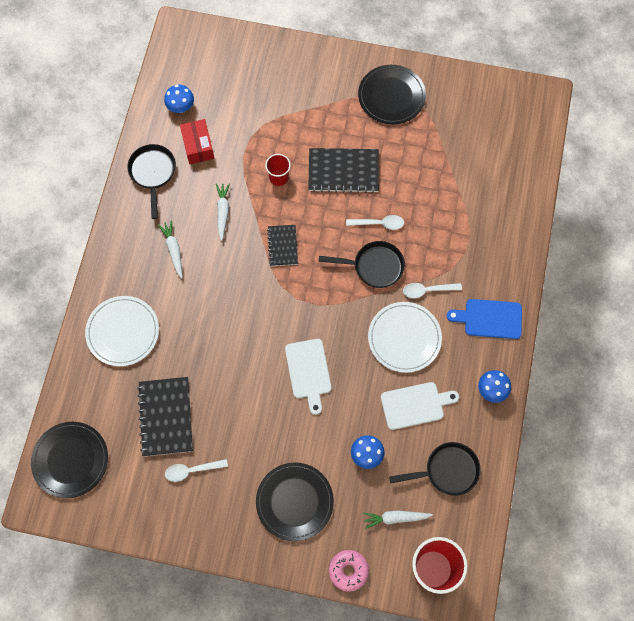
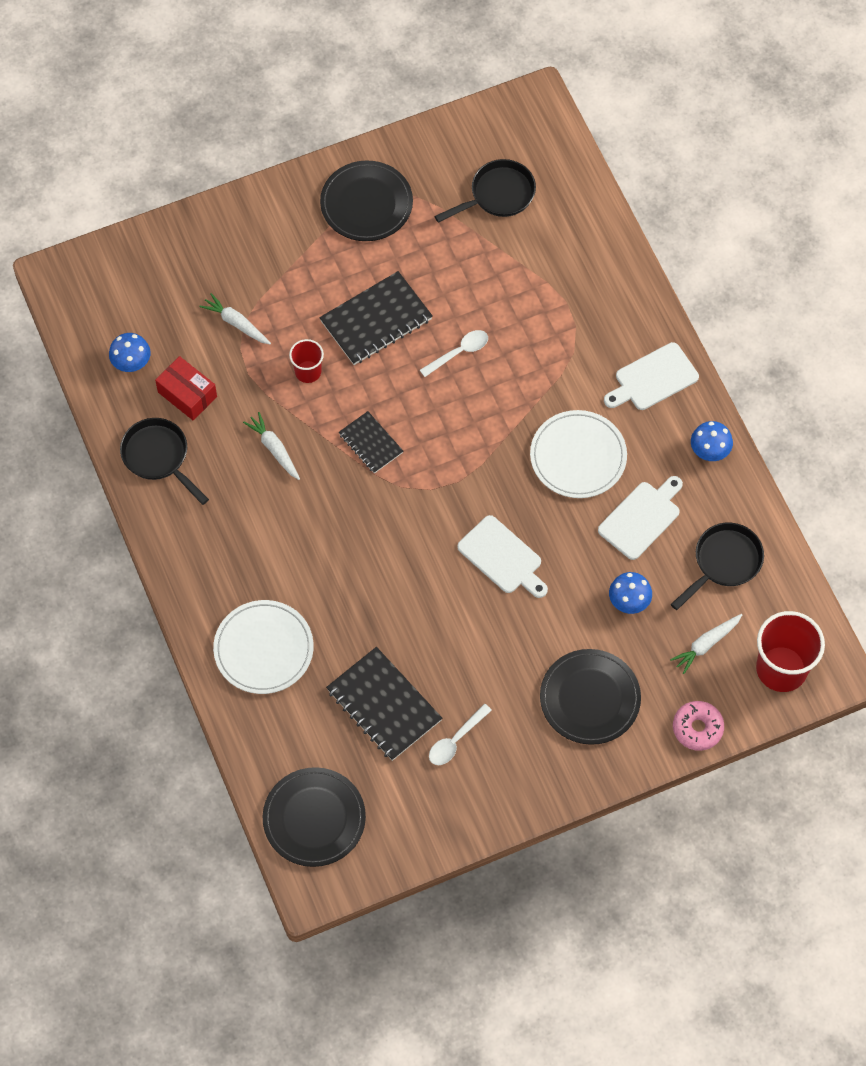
camera: 35 degrees left, 5 degrees down
white carrot [158,220,183,279] -> white carrot moved to [199,293,271,344]
black pan [319,241,405,288] -> black pan moved to [434,159,536,223]
white spoon [403,283,462,298] -> none
blue cutting board [447,299,522,339] -> white cutting board [604,342,699,410]

